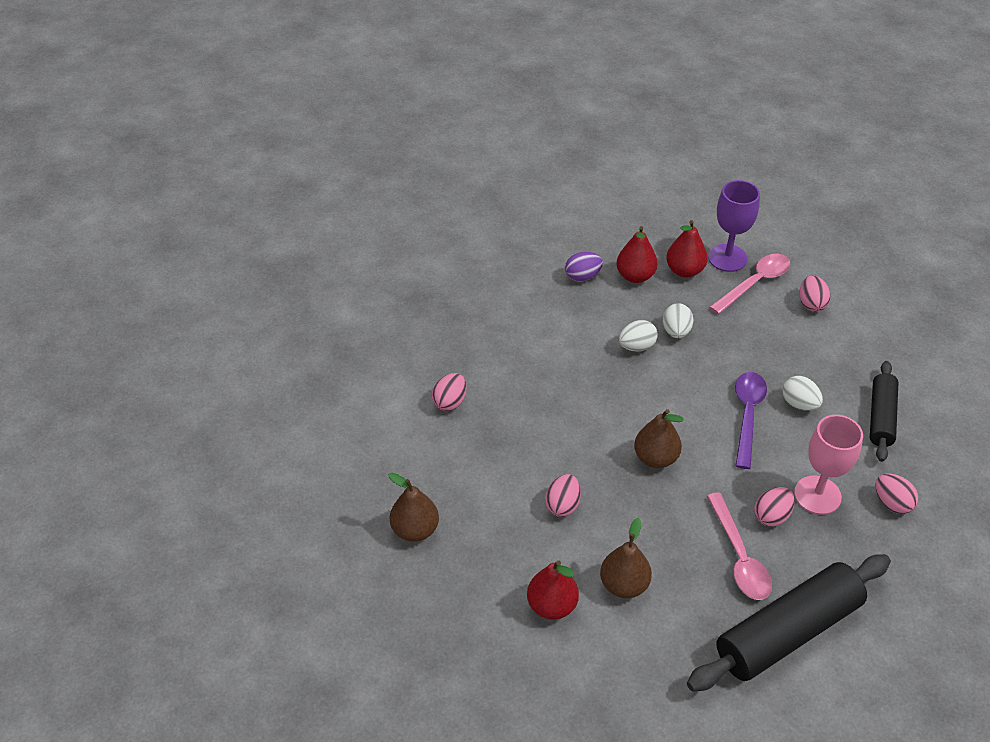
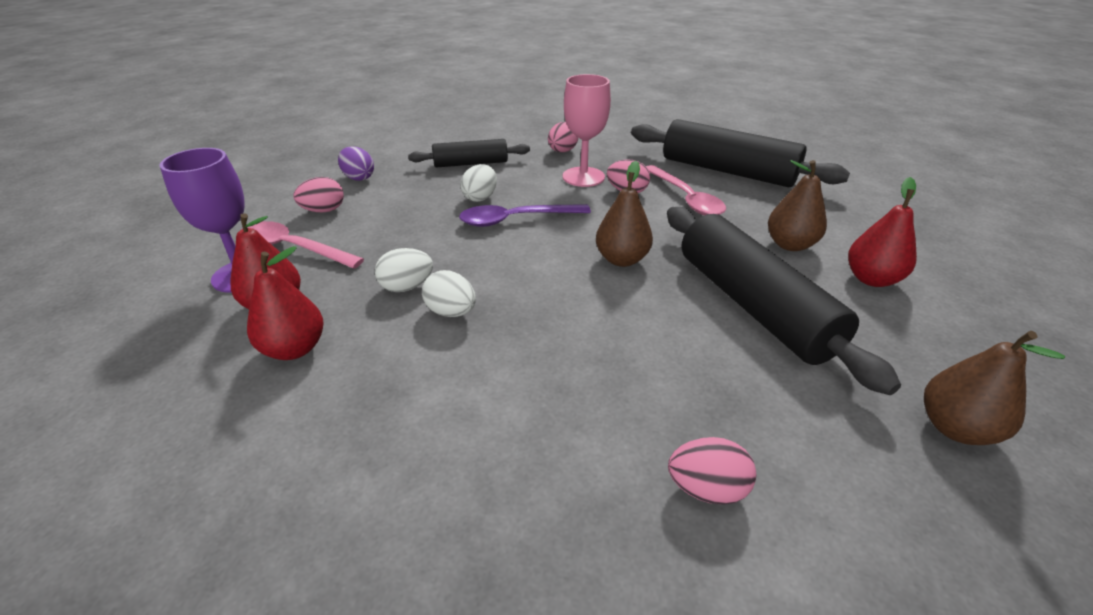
camera: 115 degrees left, 10 degrees down
pink egg [545,474,581,517] -> black rolling pin [667,207,901,395]
purple egg [565,252,603,282] -> purple egg moved to [338,146,374,181]
pink spoon [707,492,772,600] -> pink spoon turned 105 degrees clockwise [646,165,726,215]

